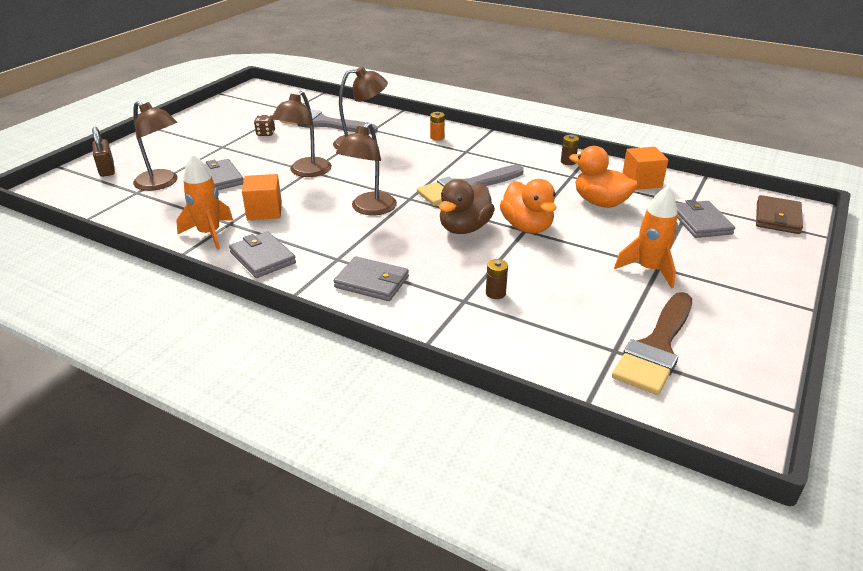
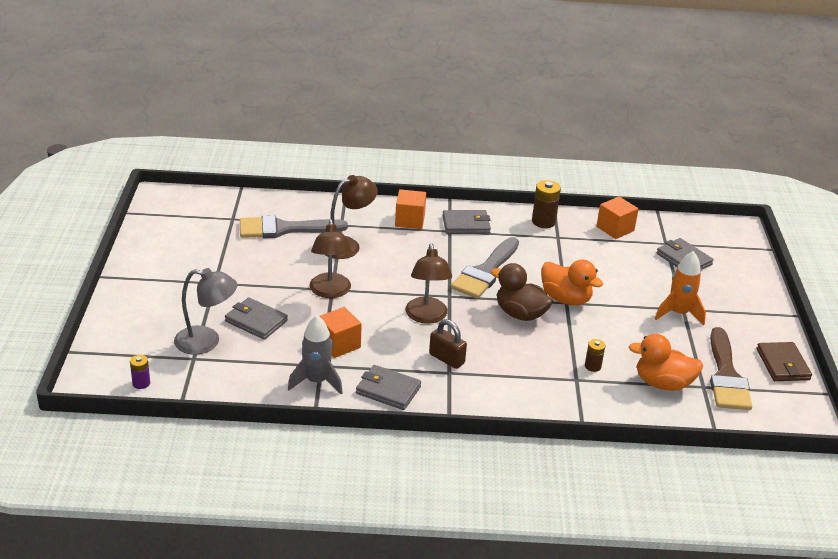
camera: 30 degrees left, 0 degrees up
brown padlock [92,127,115,177] -> brown padlock moved to [429,319,467,369]
brown lamp [133,101,178,191] -> grey lamp [174,268,238,355]
orange rocket [176,154,233,250] -> grey rocket [288,315,343,394]
brown dice [254,115,275,136] -> none
grey wallet [334,256,409,301] -> grey wallet moved to [442,210,491,234]
orange battery [430,112,445,141] -> orange cube [395,189,426,229]
brown duck [439,179,495,234] -> brown duck turned 120 degrees clockwise [491,263,553,321]
brown battery [561,135,579,165] -> brown battery [532,180,561,228], size x1.70
orange duck [569,146,638,208] -> orange duck moved to [629,334,703,391]
brown wallet [756,195,803,234] -> brown wallet moved to [757,342,812,381]
none -> purple battery [130,355,150,389]

